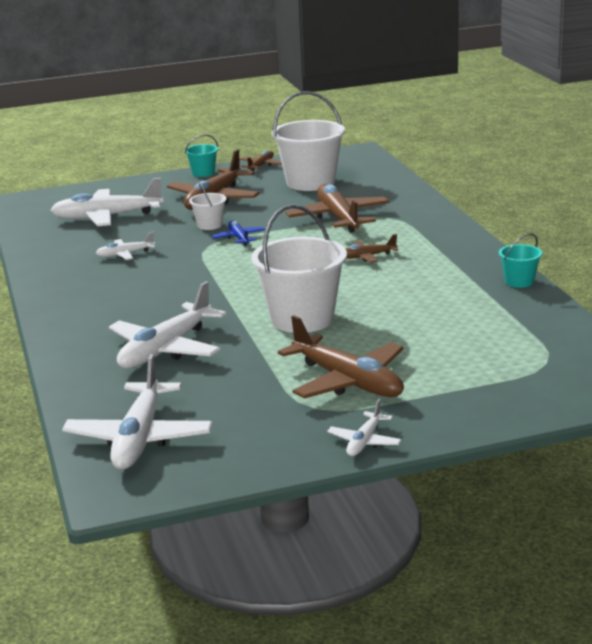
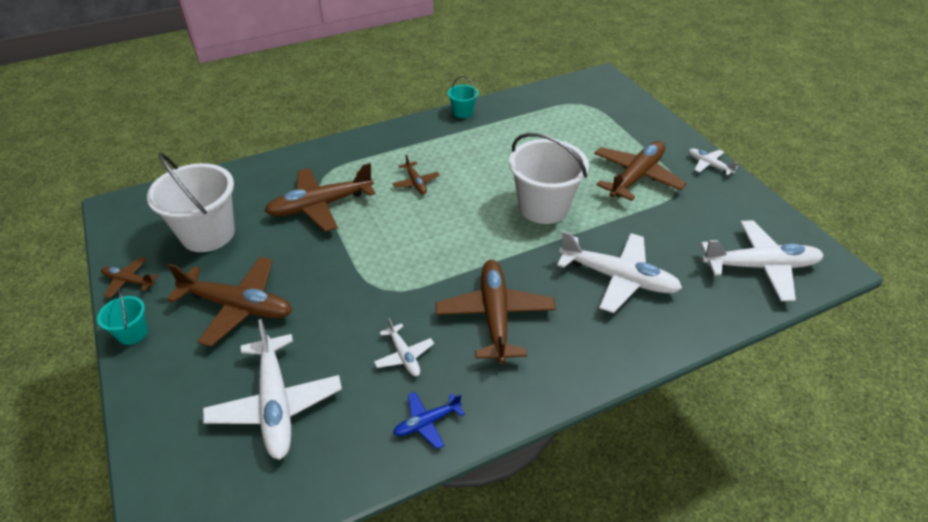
camera: 100 degrees left, 20 degrees up
white bucket [189,181,227,230] -> none
blue plane [212,221,265,246] -> blue plane moved to [393,392,465,449]
white plane [327,399,402,456] -> white plane turned 150 degrees counterclockwise [689,148,738,175]
none -> brown plane [436,260,556,364]

